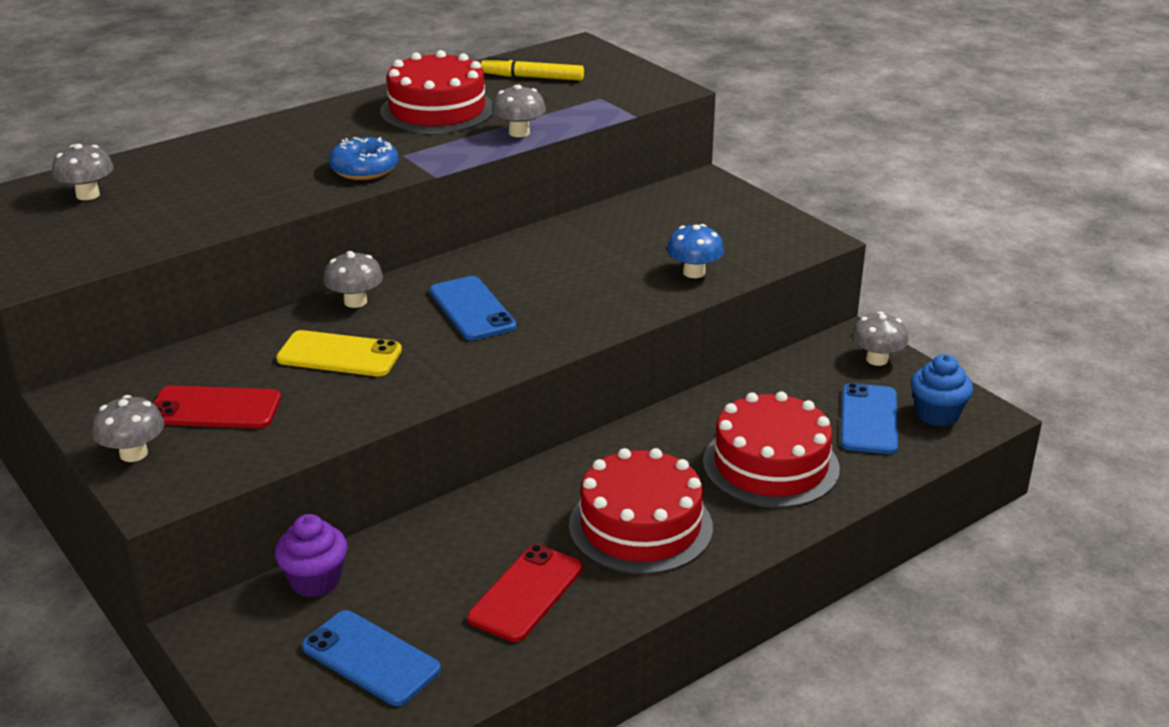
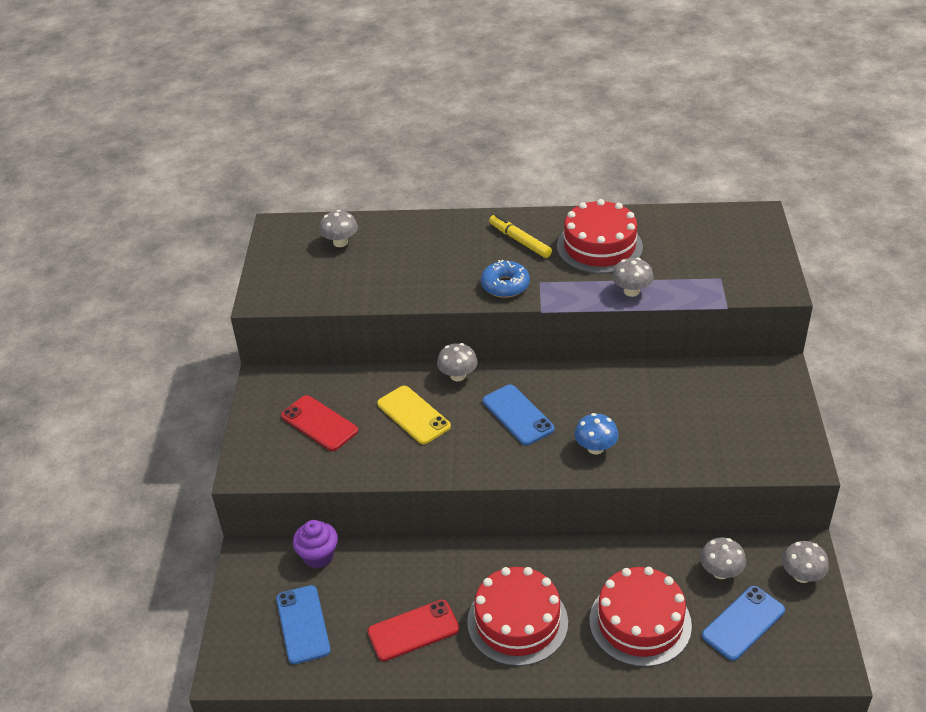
camera: 40 degrees right, 10 degrees up
grey mushroom [92,395,164,462] -> grey mushroom moved to [700,538,746,579]
blue phone [430,276,516,341] -> blue phone turned 45 degrees counterclockwise [483,385,554,445]
yellow marker [481,56,584,81] -> yellow marker moved to [489,214,552,258]
blue mushroom [667,224,724,278] -> blue mushroom moved to [574,413,619,454]
blue cupcake [911,354,973,426] -> none

